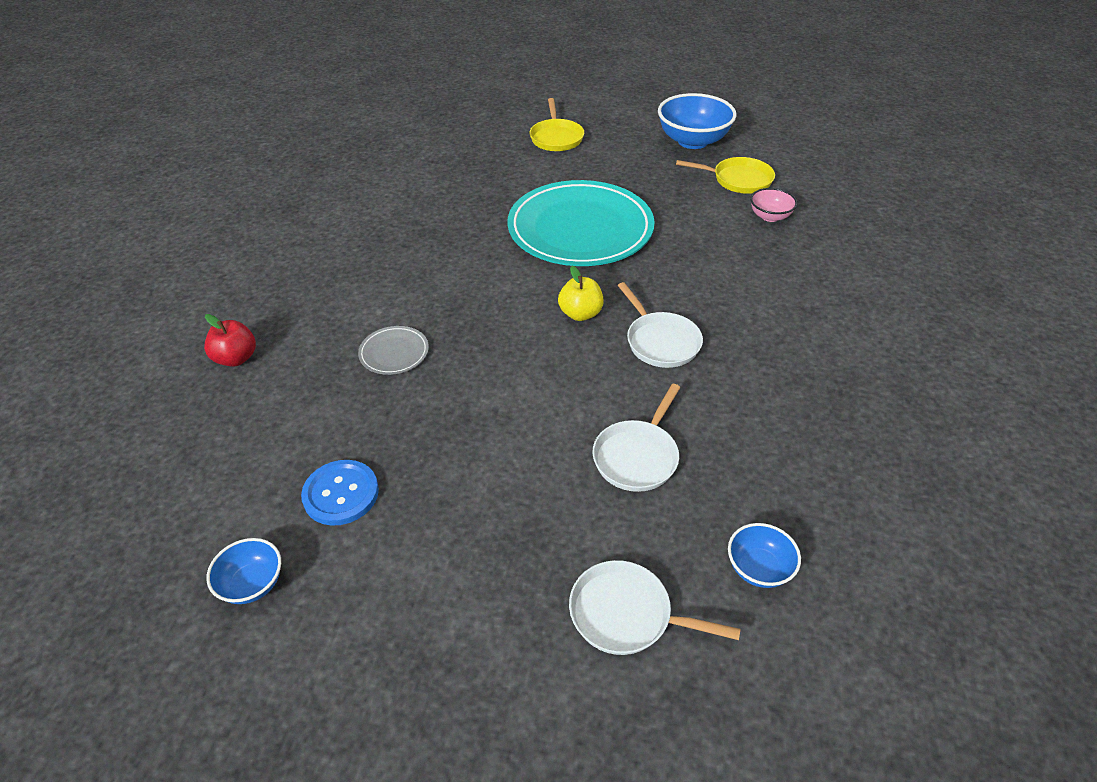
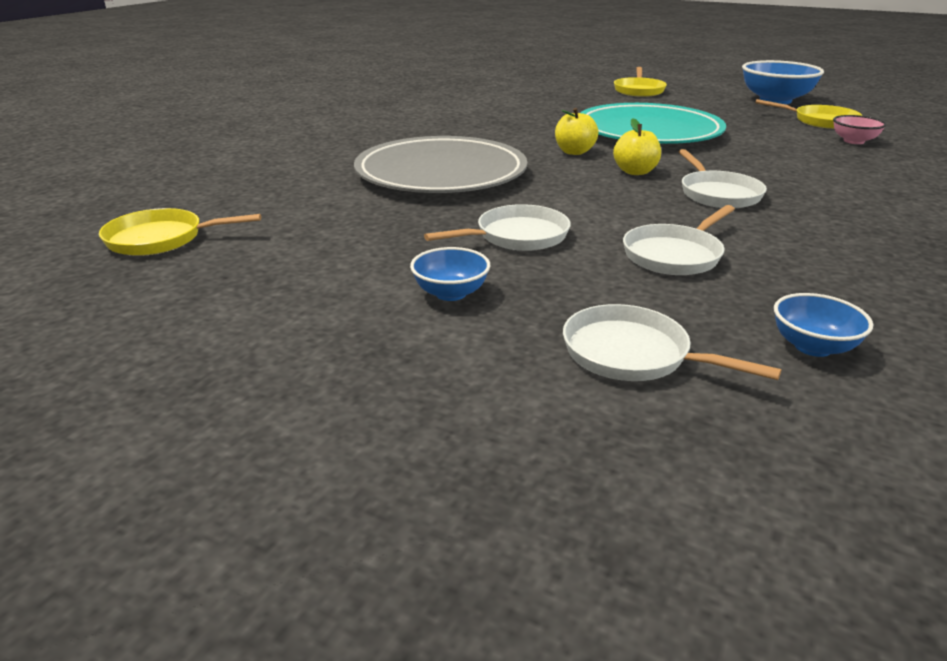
camera: 15 degrees right, 15 degrees down
red apple [204,314,256,367] -> none
blue bowl [206,538,281,604] -> blue bowl moved to [410,247,490,301]
blue button [301,460,379,526] -> none
grey plate [358,326,429,375] -> grey plate [354,136,527,193], size x2.47
none -> yellow pan [99,208,261,256]
none -> white pan [424,204,571,251]
none -> yellow apple [555,108,599,155]

